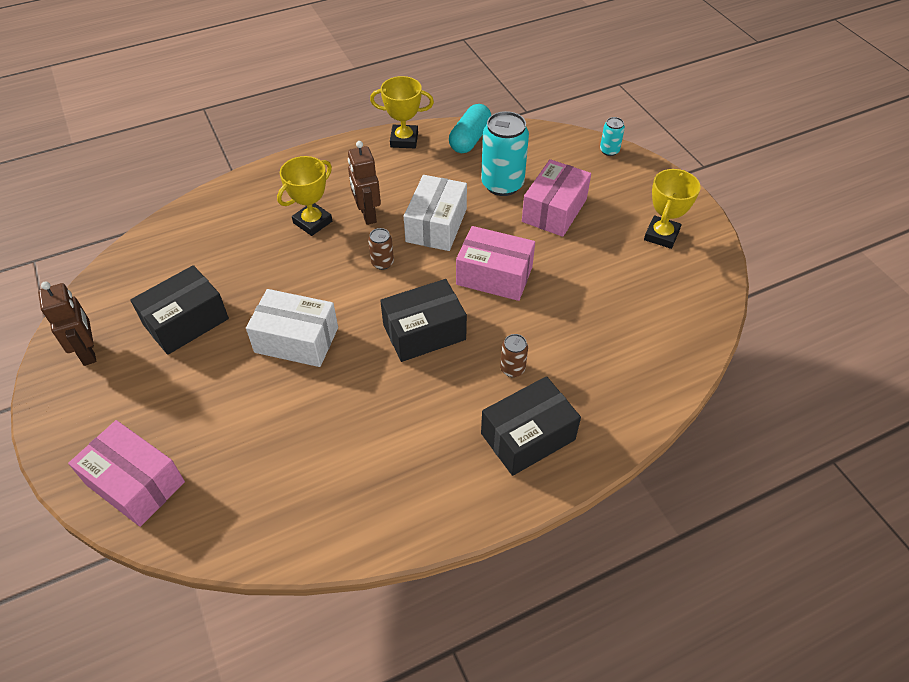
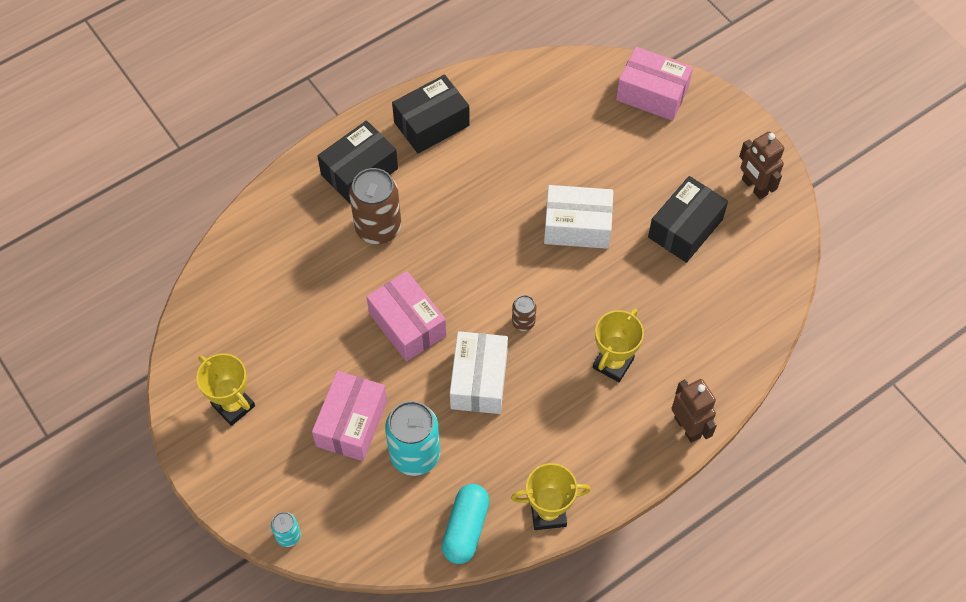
camera: 170 degrees right, 10 degrees up
brown robot [348,141,381,225] -> brown robot moved to [671,379,717,443]
black box [380,279,467,362] -> black box moved to [392,75,470,153]
pink box [456,226,535,301] -> pink box turned 45 degrees clockwise [366,271,446,362]
brown can [500,334,528,377] -> brown can [349,168,401,244], size x2.06
yellow trophy [644,169,701,249] -> yellow trophy turned 60 degrees counterclockwise [196,354,255,426]

